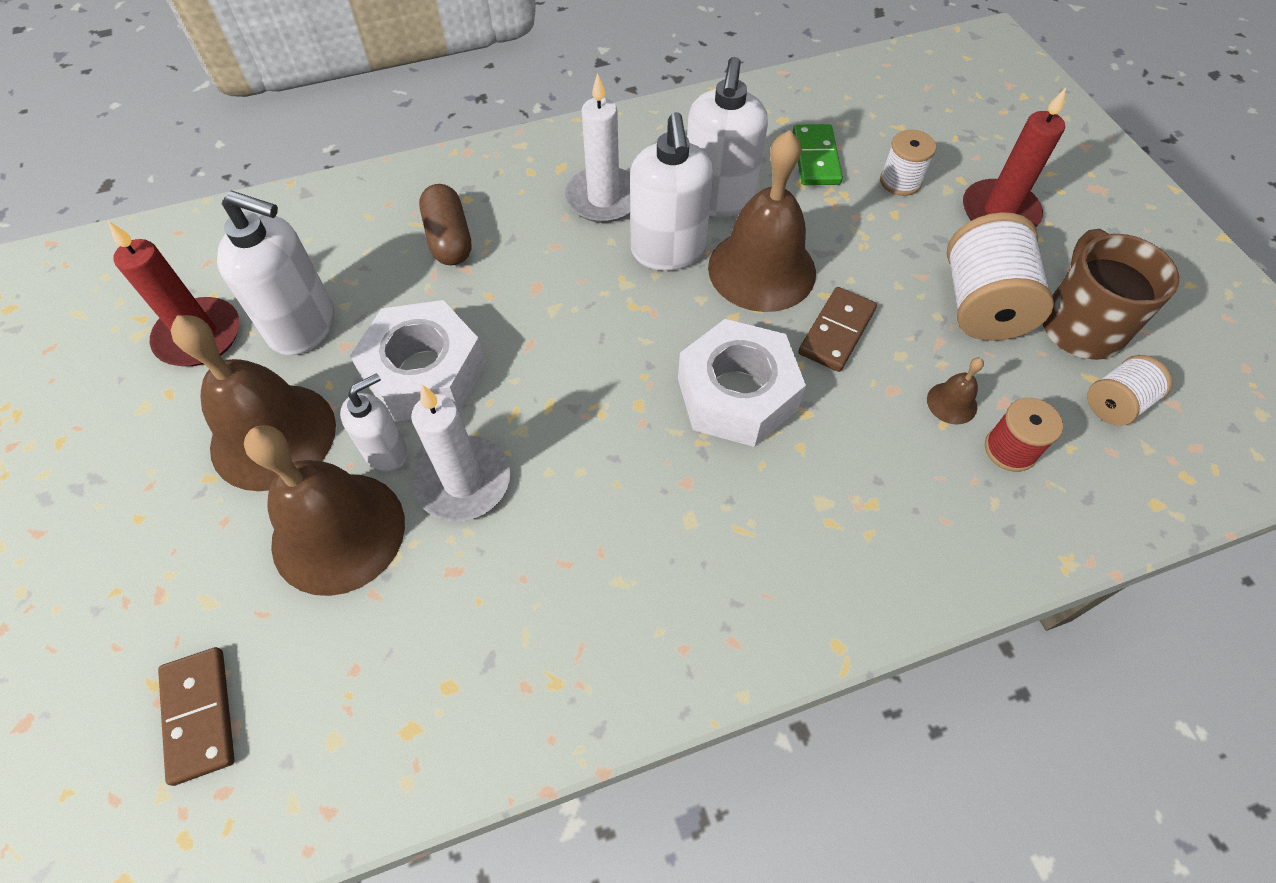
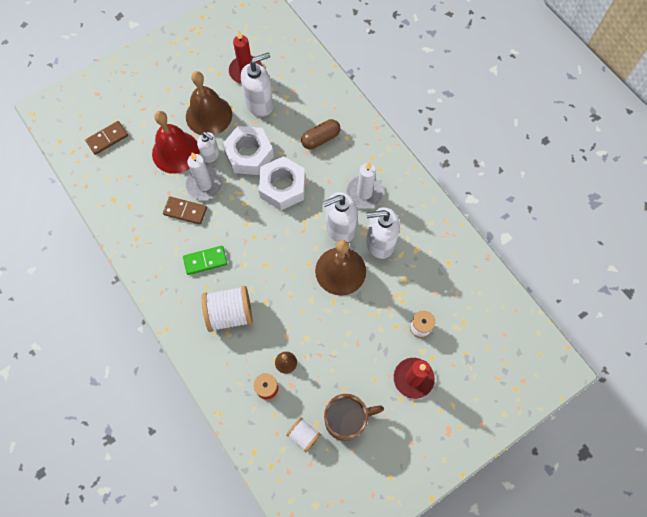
camera: 75 degrees right, 10 degrees up
white soap dispenser [217,190,334,356] -> white soap dispenser turned 120 degrees counterclockwise [241,52,273,117]
brown bell [244,425,405,596] -> red bell [152,111,200,174]
white nut [678,319,806,447] -> white nut moved to [258,156,305,210]
green domino [793,124,843,185] -> green domino moved to [183,246,227,275]
brown domino [798,287,877,372] -> brown domino moved to [163,197,207,225]
white spool [947,212,1054,341] -> white spool moved to [202,286,253,332]

